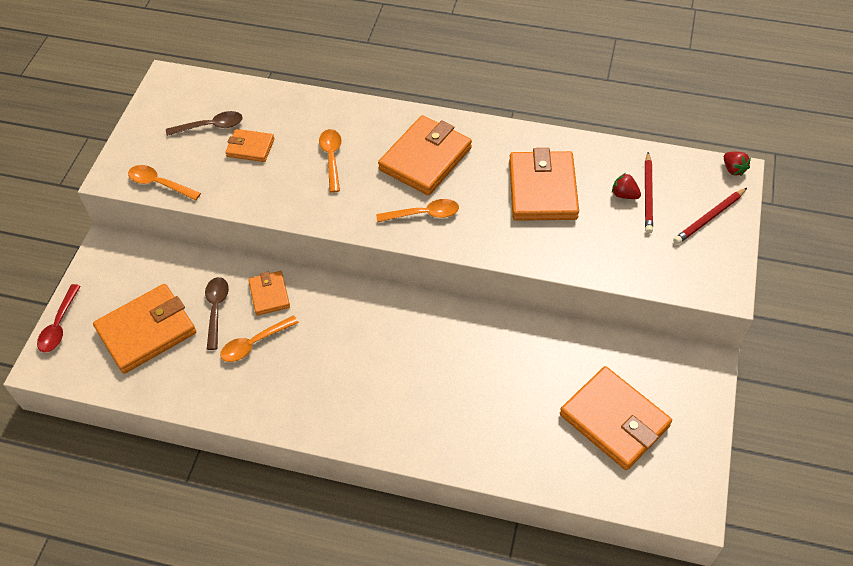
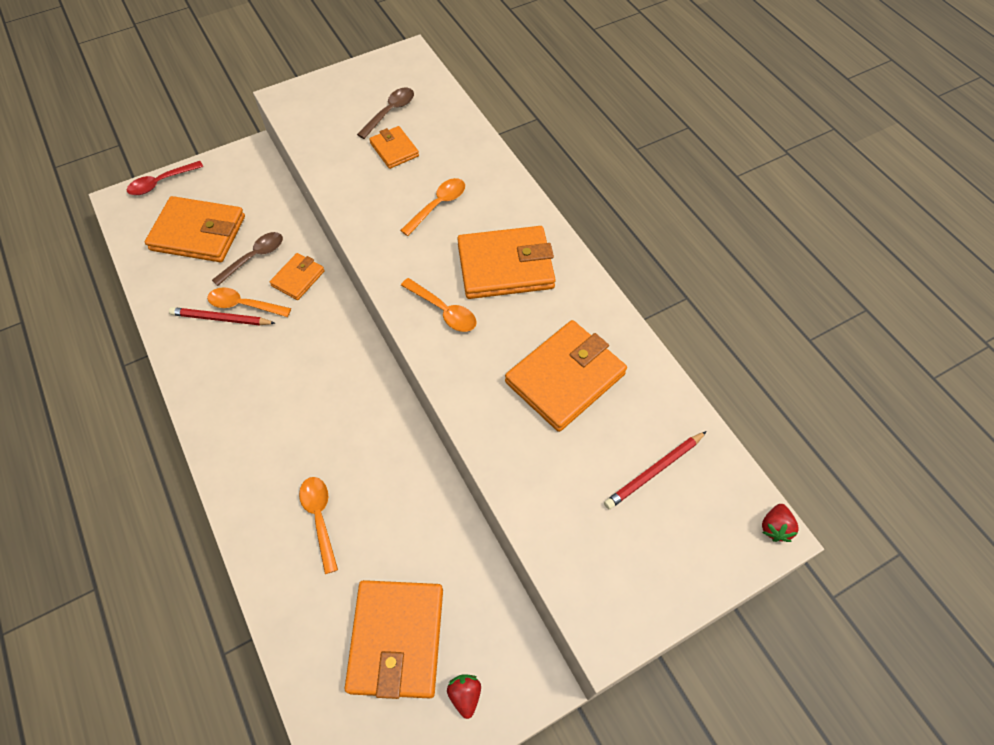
camera: 45 degrees right, 5 degrees up
orange spoon [128,165,201,201] -> orange spoon moved to [299,477,338,574]
brown spoon [166,111,243,136] -> brown spoon turned 90 degrees counterclockwise [357,88,414,139]
red strawberry [612,173,641,199] -> red strawberry moved to [447,674,481,719]
red pencil [673,188,747,244] -> red pencil moved to [169,307,275,325]

